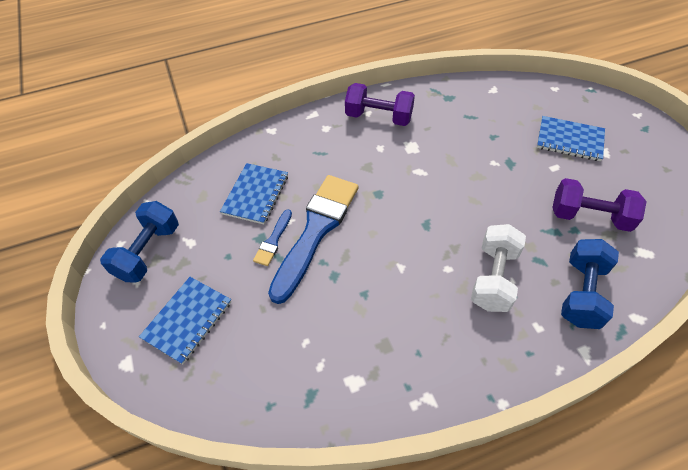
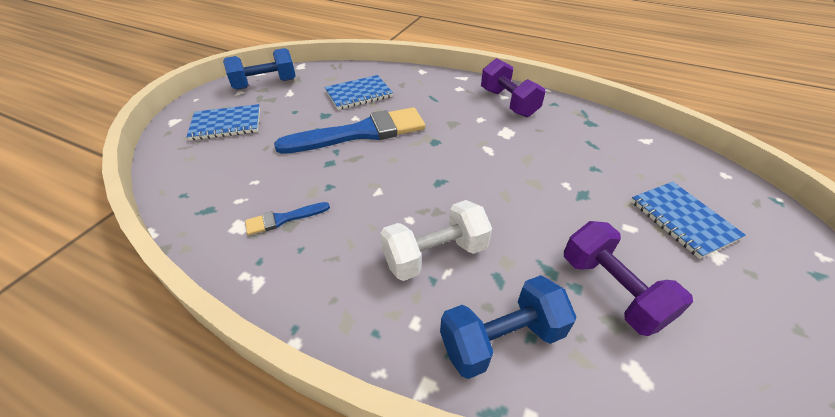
camera: 45 degrees right, 10 degrees down
blue brush [253,209,292,266] -> blue brush moved to [245,202,330,235]

